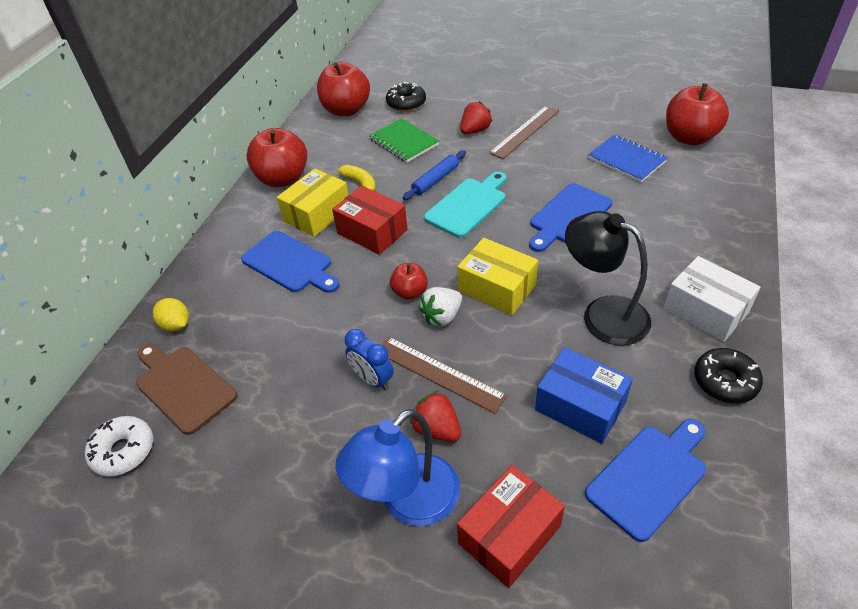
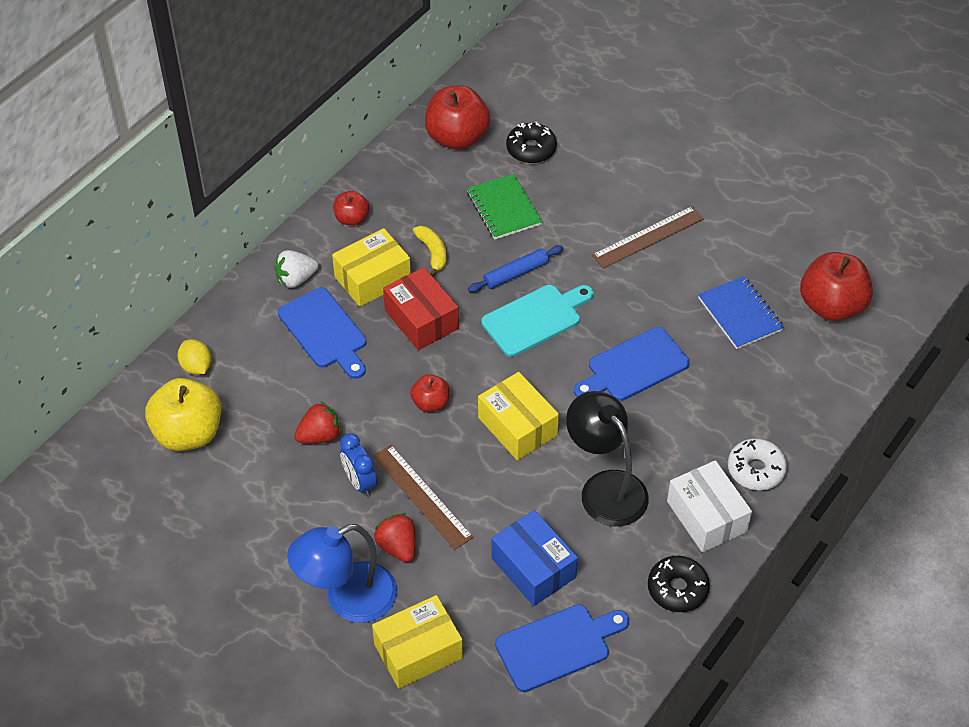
camera: 15 degrees right, 5 degrees up
white donut [85,416,153,476] -> white donut moved to [728,438,787,490]
brown cutting board [136,344,237,435] -> yellow apple [145,378,221,451]
red apple [246,128,307,187] -> red apple [333,191,369,226], size x0.53
white strawberry [419,287,462,326] -> white strawberry moved to [275,250,318,288]
red box [457,465,565,588] -> yellow box [372,595,463,689]
red strawberry [460,101,492,134] -> red strawberry moved to [294,402,341,444]

